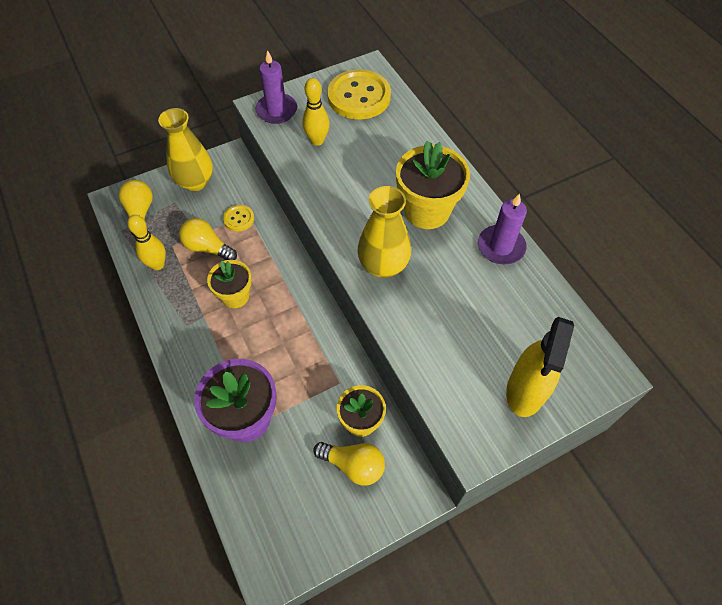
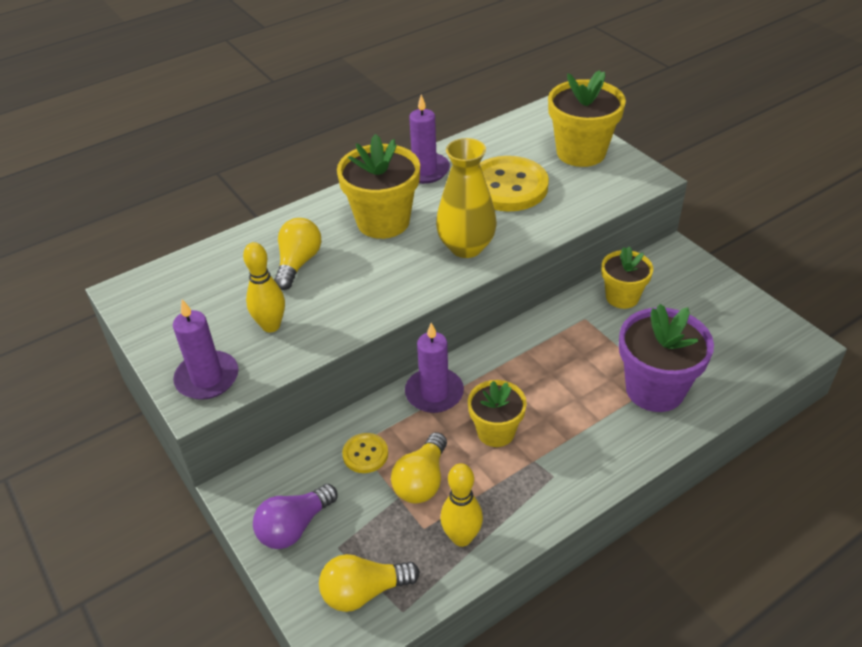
camera: 95 degrees left, 15 degrees down
yellow vase [158,108,213,191] -> purple light bulb [253,484,337,549]
yellow light bulb [313,442,385,486] -> yellow light bulb moved to [274,218,321,290]
yellow button [327,69,391,119] -> yellow button moved to [479,156,549,211]
yellow spray bottle [506,317,574,417] -> yellow flower pot [548,70,626,167]
none -> purple candle [405,323,464,413]

